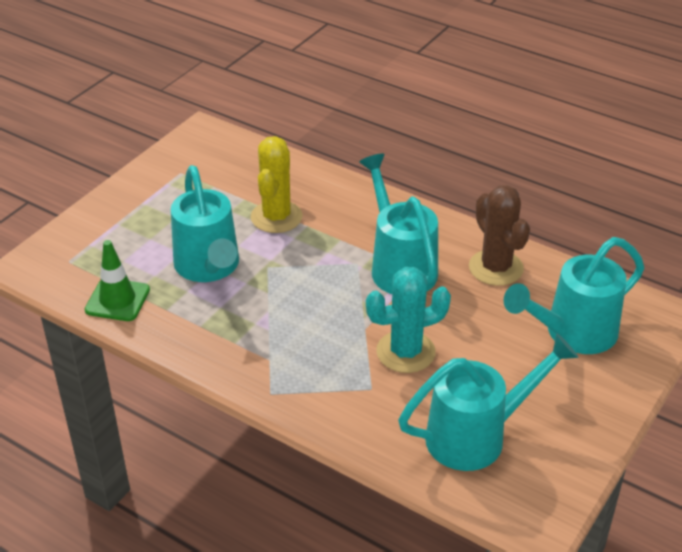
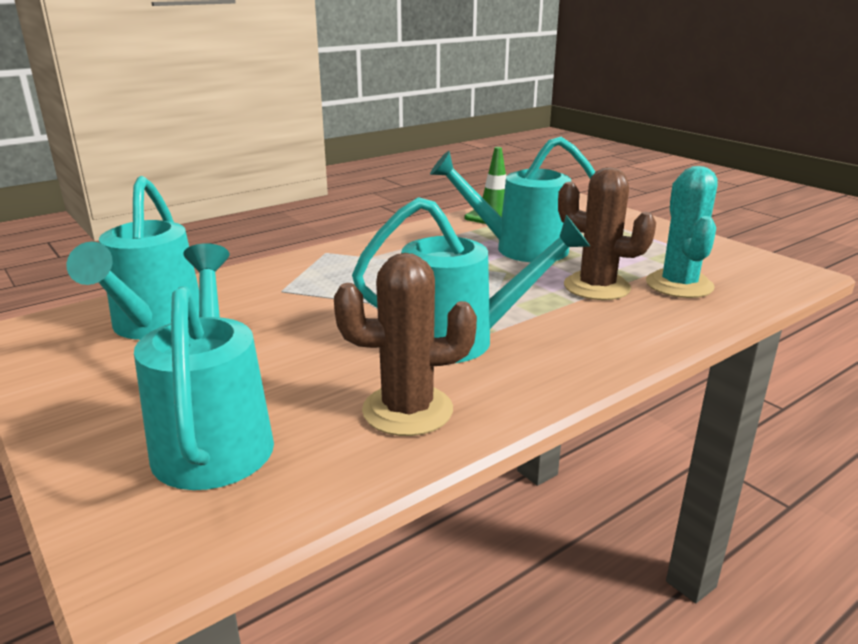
camera: 110 degrees right, 15 degrees down
yellow cactus [251,136,303,233] -> brown cactus [558,167,656,300]
turquoise cactus [366,267,451,373] -> turquoise cactus moved to [646,166,717,298]

